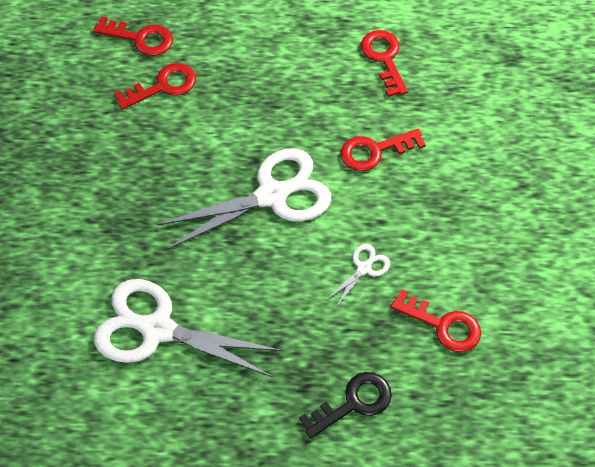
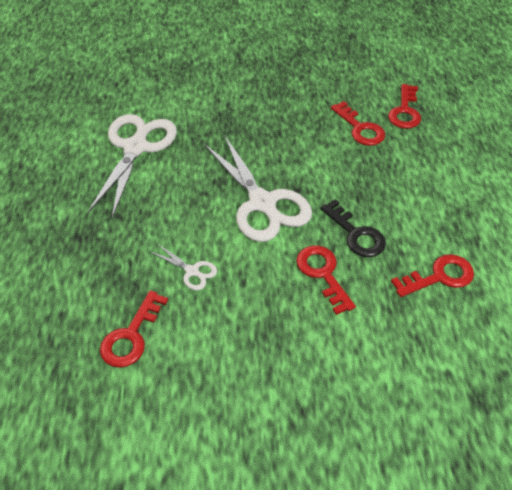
camera: 85 degrees right, 10 degrees down
black key [299,372,392,438] -> black key moved to [320,199,386,257]

